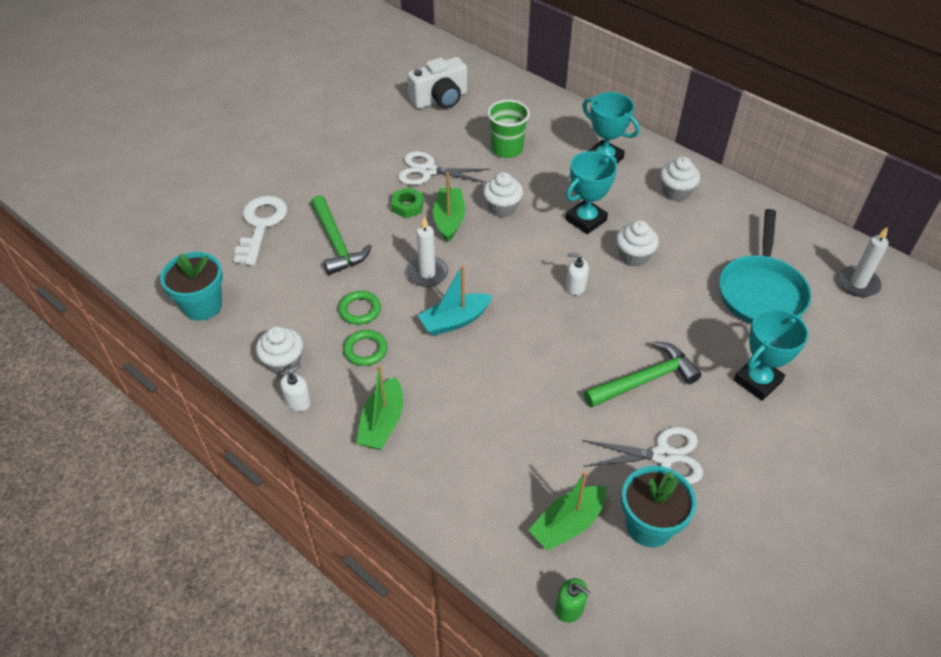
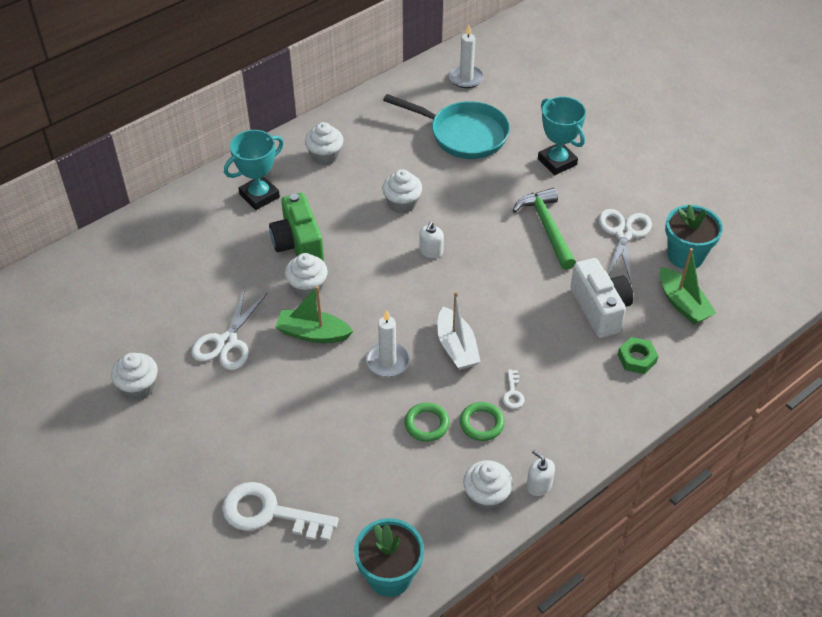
camera: 80 degrees left, 0 degrees up
green hammer [311,195,372,275] -> none
green boat [356,364,403,450] -> none
green nut [391,187,424,218] -> green nut moved to [618,337,658,374]
white camera [407,57,467,109] -> white camera moved to [570,258,633,338]
turquoise boat [418,265,492,336] -> white boat [437,291,480,370]
green cup [487,100,530,158] -> none
green soap dispenser [555,578,590,623] -> none
turquoise trophy [565,151,617,234] -> none
none -> white cupcake [111,353,158,400]
none -> green camera [269,193,324,262]
none -> white key [503,370,525,409]

